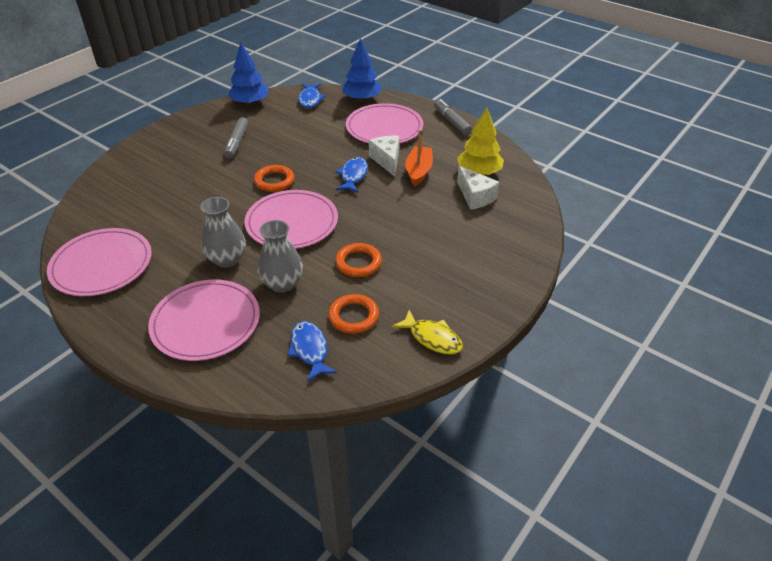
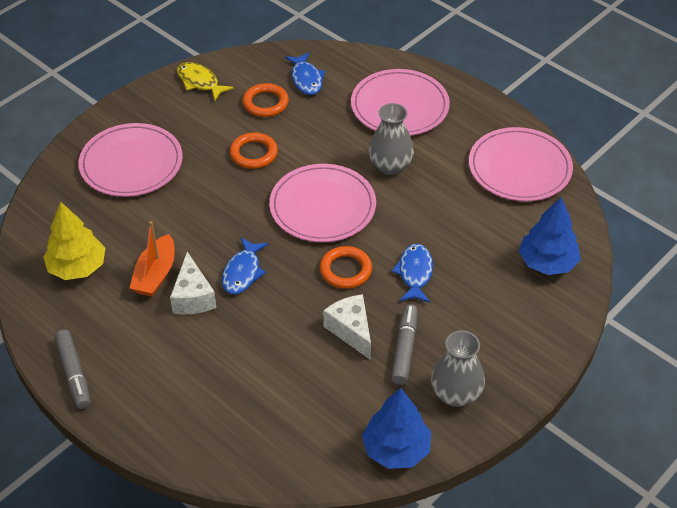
camera: 175 degrees left, 5 degrees up
grey vase [257,220,303,293] -> grey vase moved to [431,330,485,407]
blue fish [298,84,326,108] -> blue fish moved to [392,244,433,303]
blue tree [342,38,382,101] -> blue tree moved to [519,197,581,275]
pink plate [346,103,423,144] -> pink plate moved to [78,123,183,197]
white cheese [457,166,499,210] -> white cheese moved to [323,294,371,360]

